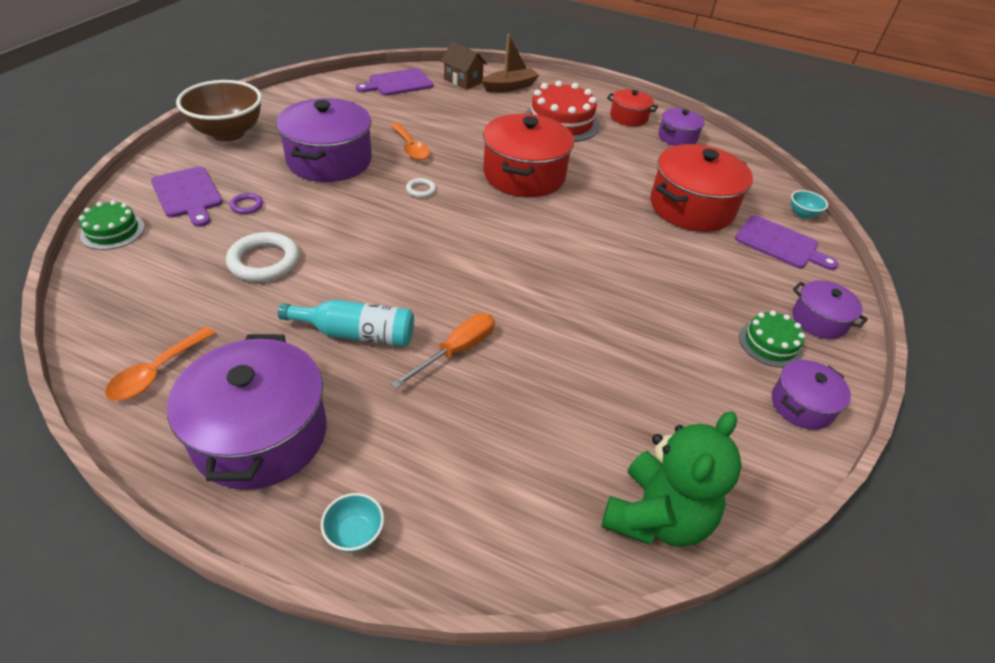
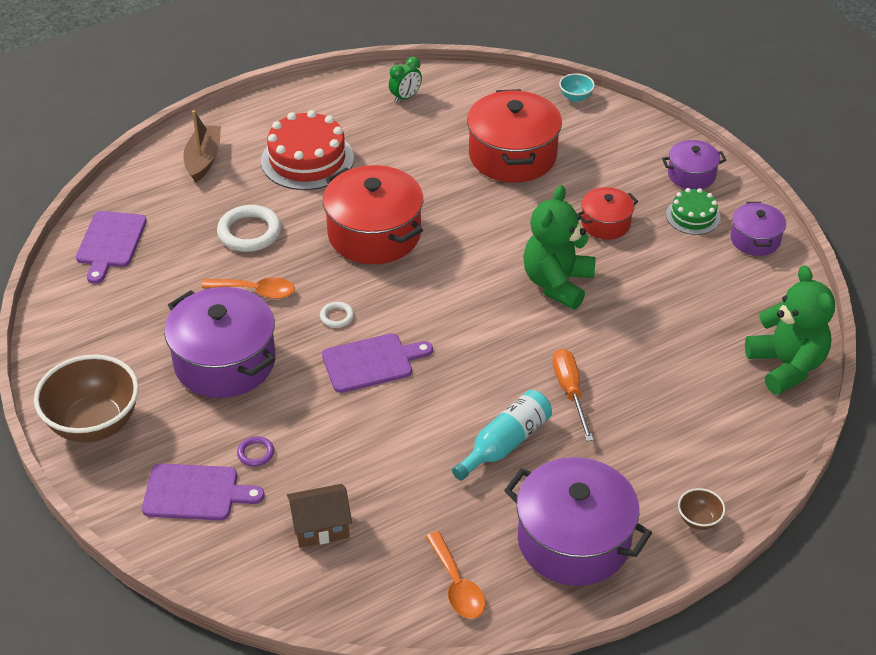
camera: 50 degrees left, 0 degrees up
green cake [79,200,145,250] -> none
white ring [226,232,299,282] -> white ring moved to [217,205,281,252]
turquoise bowl [321,493,384,553] -> brown bowl [678,488,725,530]
brown house [441,42,487,90] -> brown house moved to [287,484,352,548]
red pot [607,89,658,126] -> red pot moved to [577,187,638,240]
purple pot [658,108,705,146] -> green clock [389,57,422,103]
purple cutting board [735,215,838,270] -> purple cutting board moved to [322,333,433,393]
none -> green teddy bear [523,185,596,310]

